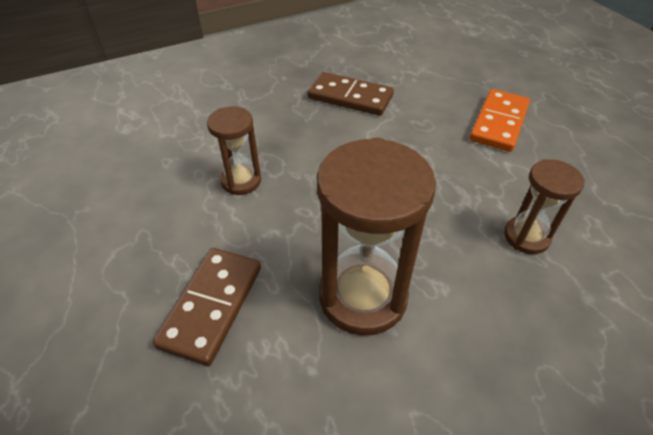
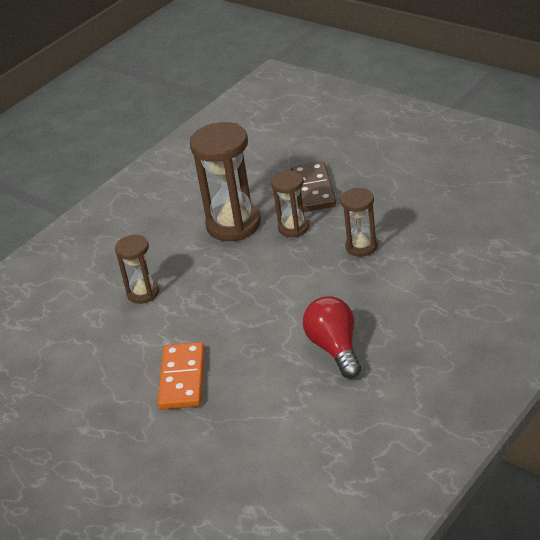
camera: 160 degrees right, 10 degrees down
brown domino [308,72,394,116] -> red light bulb [303,296,361,378]
none -> brown hourglass [271,171,309,237]

